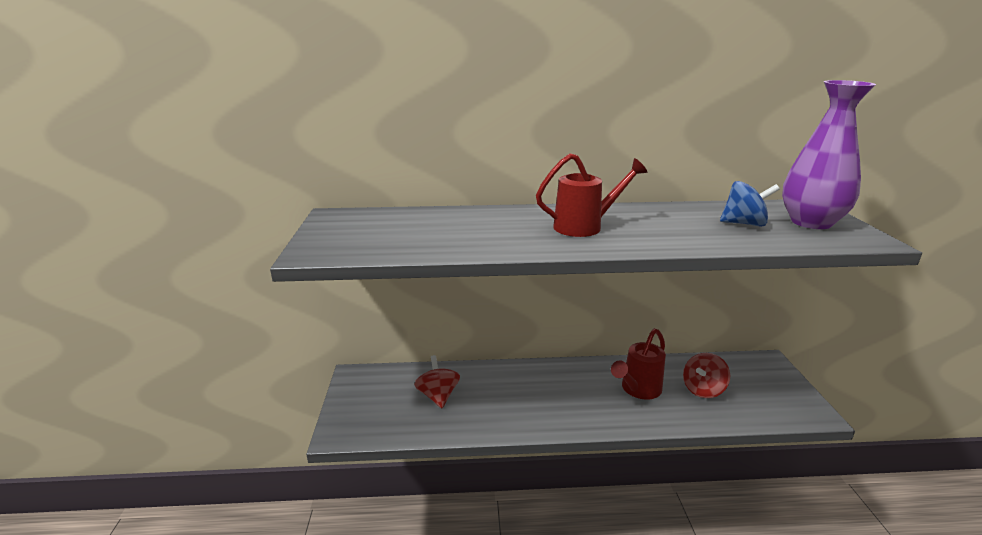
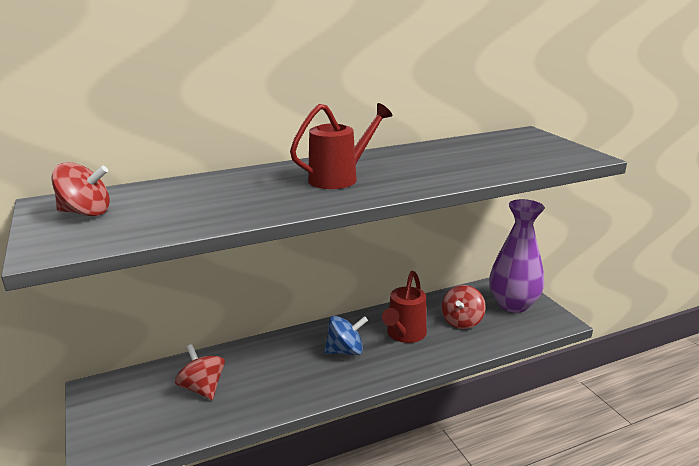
camera: 20 degrees left, 0 degrees up
blue spinning top [720,181,780,227] -> blue spinning top moved to [324,316,368,355]
purple vase [782,80,876,229] -> purple vase moved to [489,199,545,313]
none -> red spinning top [52,162,110,216]

